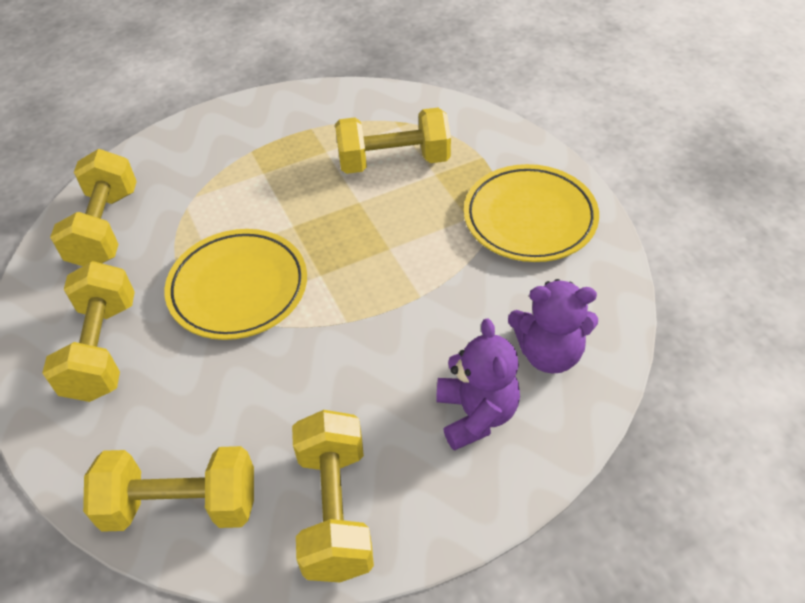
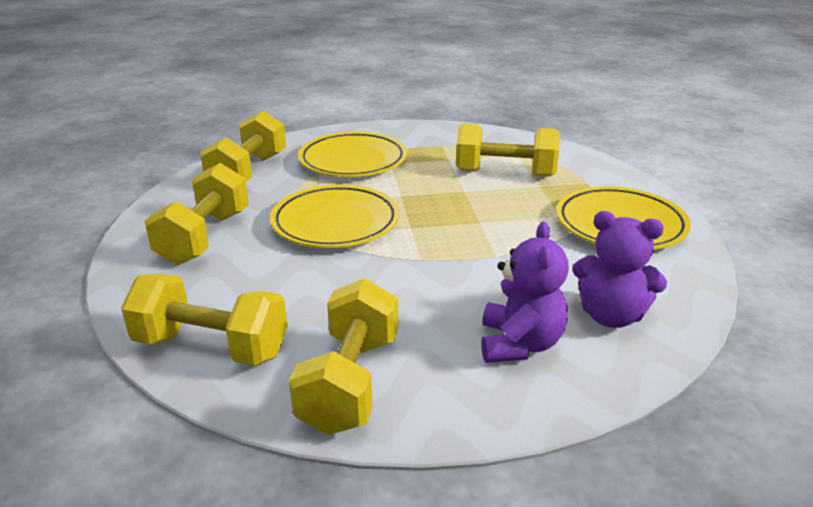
camera: 15 degrees right, 20 degrees down
none -> yellow plate [298,132,407,177]

